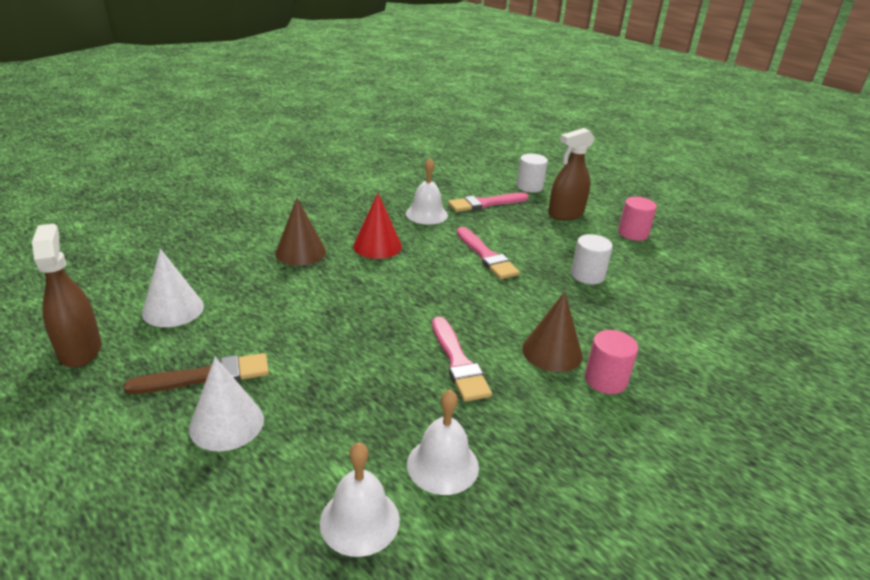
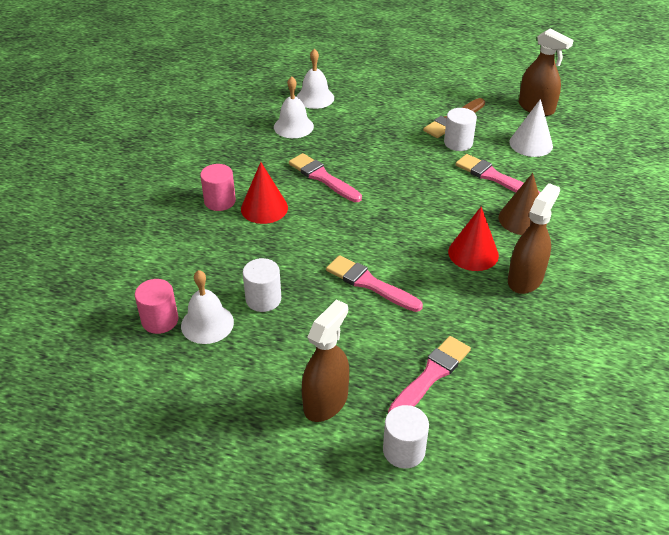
camera: 155 degrees right, 10 degrees up
white cone [189,357,264,451] -> none
white bell [406,158,448,225] -> white bell moved to [181,270,234,344]
brown cone [522,292,582,372] -> red cone [241,162,288,224]
pink cylinder [618,197,657,241] -> pink cylinder moved to [135,279,179,334]
none -> white cylinder [444,108,477,151]
none -> pink brush [455,154,541,194]
none -> brown spray bottle [508,183,560,294]

